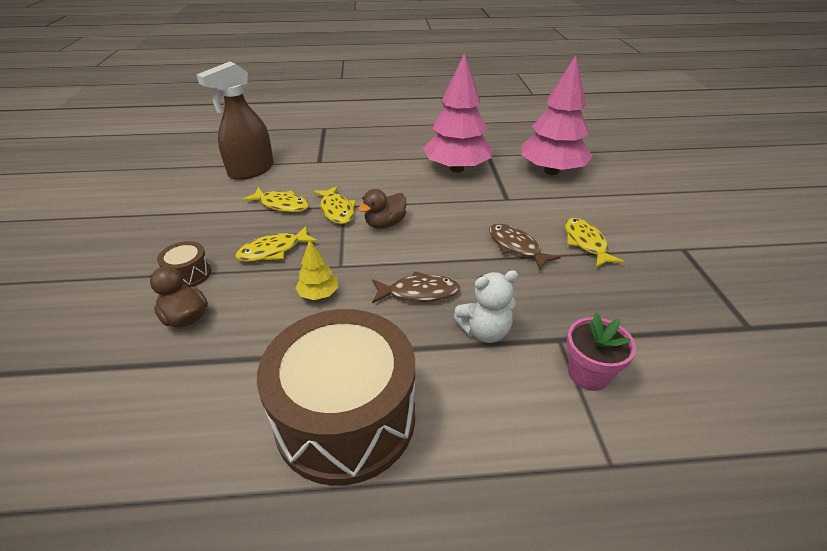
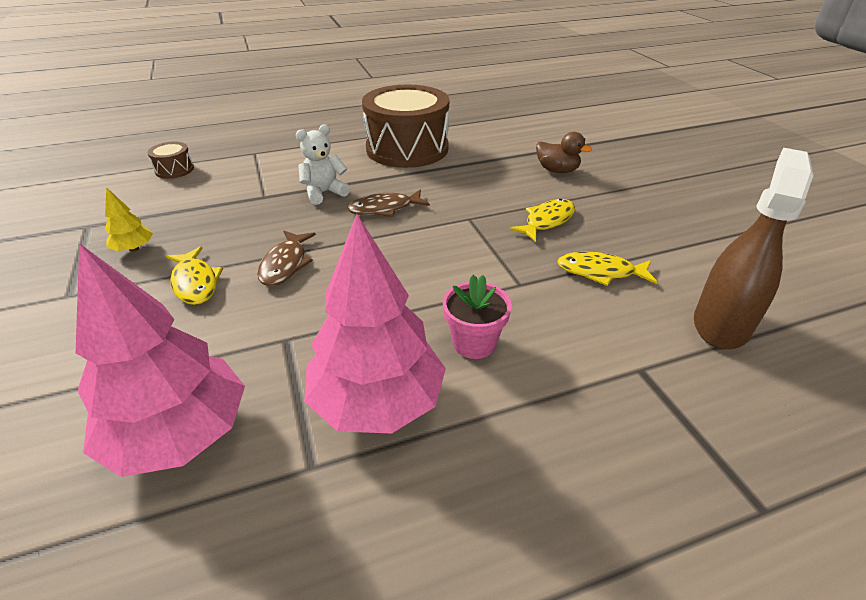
camera: 165 degrees right, 0 degrees up
brown drum [157,241,211,288] -> brown drum moved to [147,142,194,179]
yellow tree [295,240,338,300] -> yellow tree moved to [105,187,153,252]
yellow fish [313,186,356,224] -> none
brown duck [358,189,406,229] -> none
brown fish [489,224,561,270] -> brown fish turned 60 degrees clockwise [257,231,316,286]
pink flower pot [567,313,636,391] -> pink flower pot moved to [443,275,512,359]

